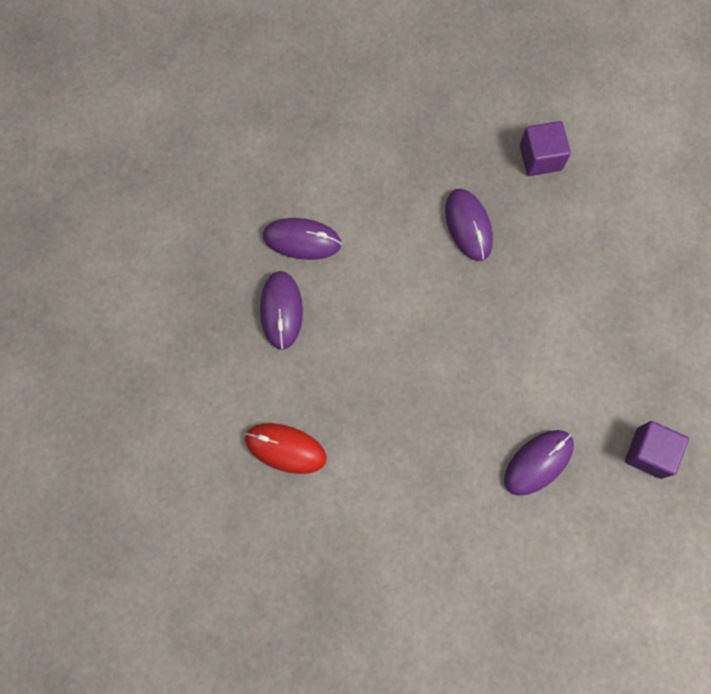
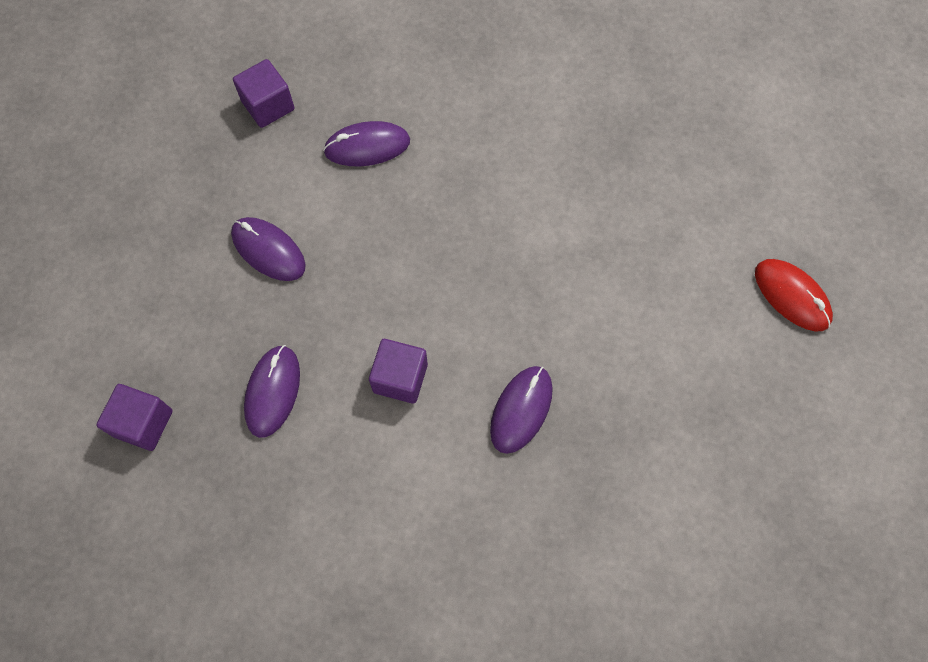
camera: 150 degrees left, 5 degrees down
red mouse [245,423,327,474] -> red mouse moved to [755,259,833,331]
purple mouse [263,218,342,260] -> purple mouse moved to [231,217,306,281]
none -> purple cube [369,339,428,404]

